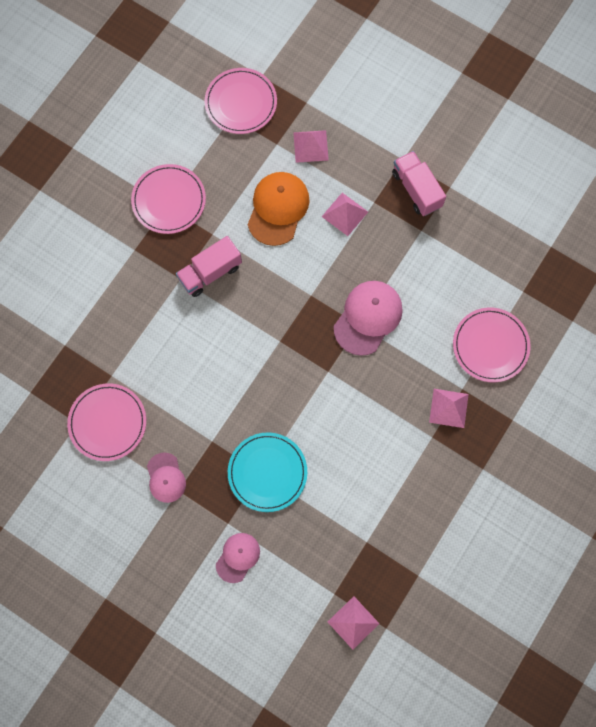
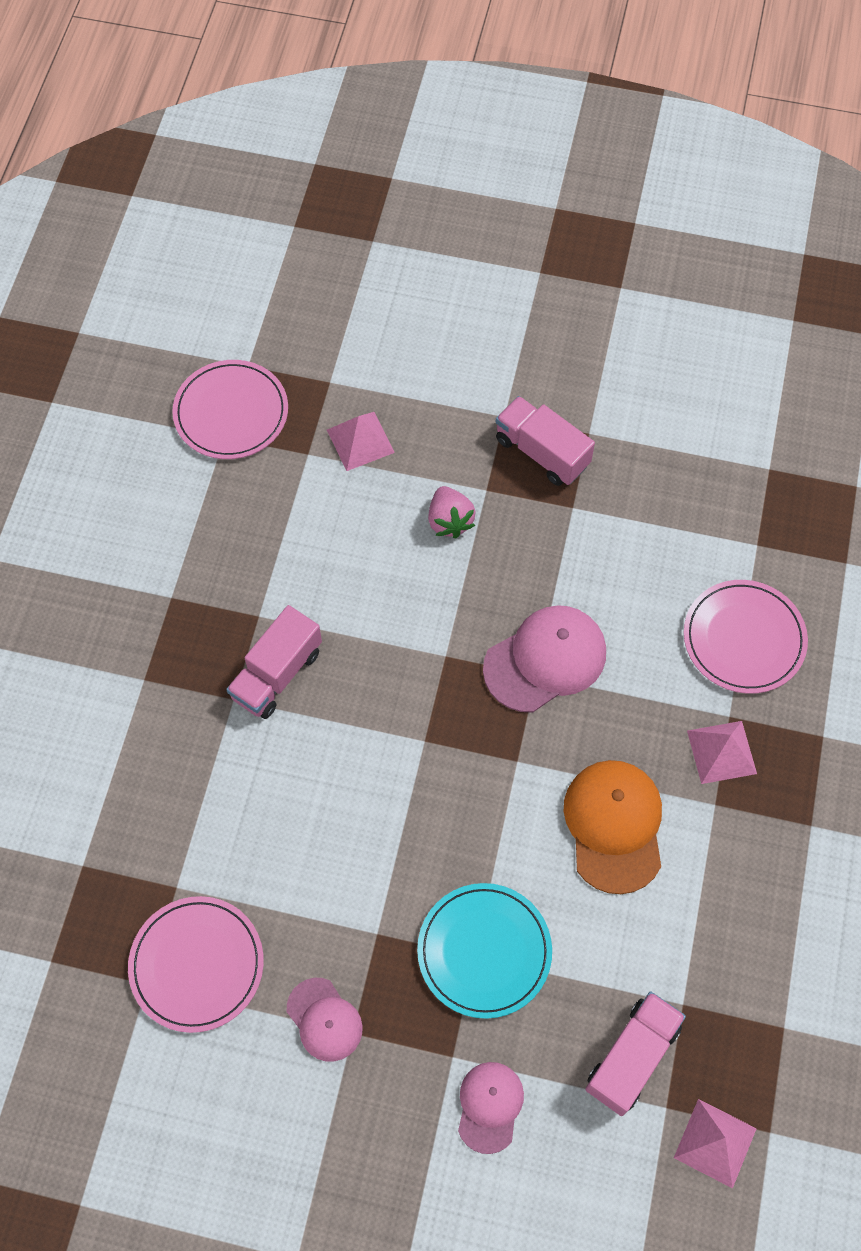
camera: 20 degrees left, 10 degrees down
pink plate [131,164,206,234] -> none
orange cap [248,172,310,246] -> orange cap moved to [564,760,662,894]
pink pyramid [322,193,368,236] -> pink strawberry [428,486,476,538]
pink cap [334,281,403,356] -> pink cap turned 45 degrees clockwise [483,605,606,713]
none -> pink truck [585,991,686,1116]

